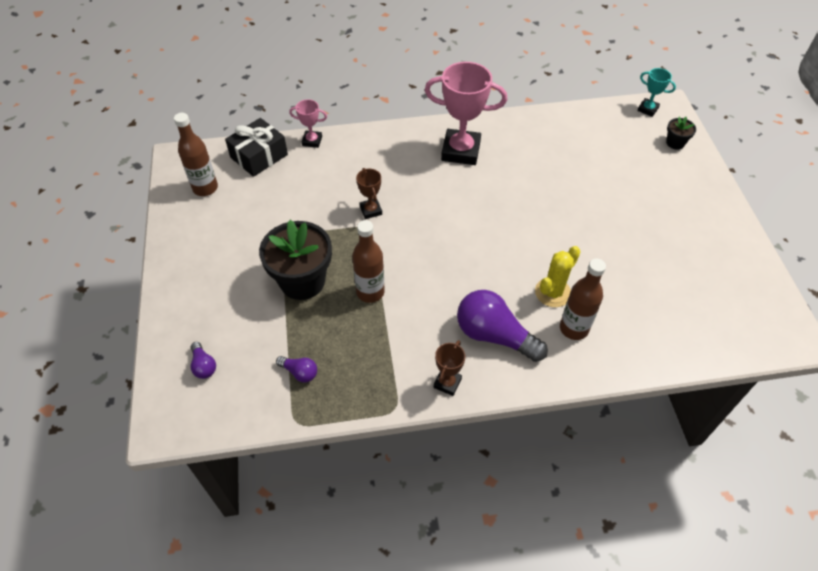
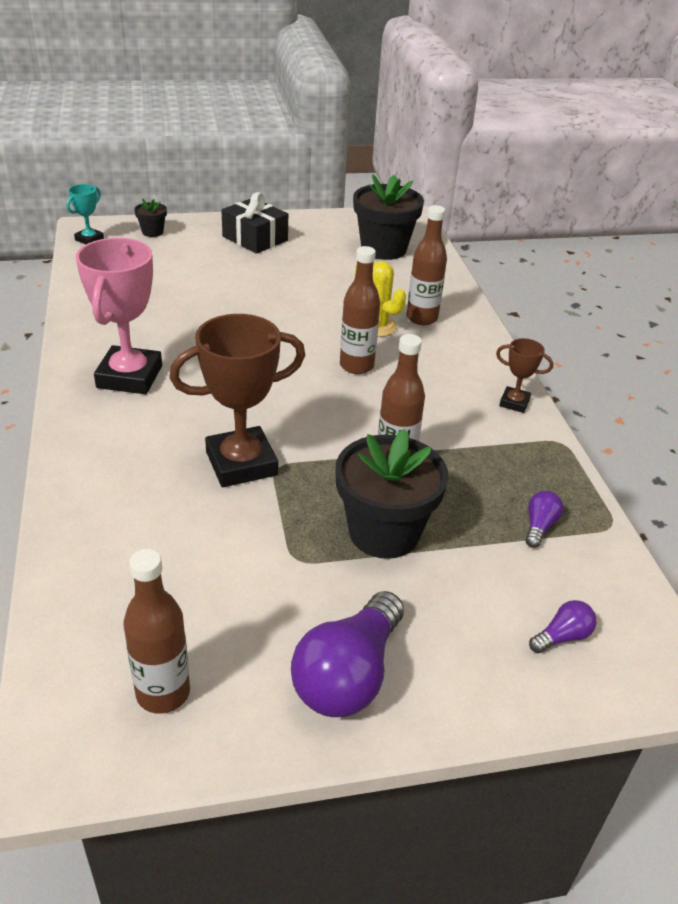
camera: 95 degrees left, 15 degrees down
black gift [225,118,288,177] -> black gift moved to [221,192,288,254]
pink trophy [289,99,327,148] -> none
brown trophy [356,168,382,219] -> brown trophy [169,314,305,487], size x2.04
purple light bulb [457,290,548,362] -> purple light bulb moved to [291,591,404,717]
none -> brown bottle [340,246,380,374]
none -> black flower pot [353,175,424,260]

